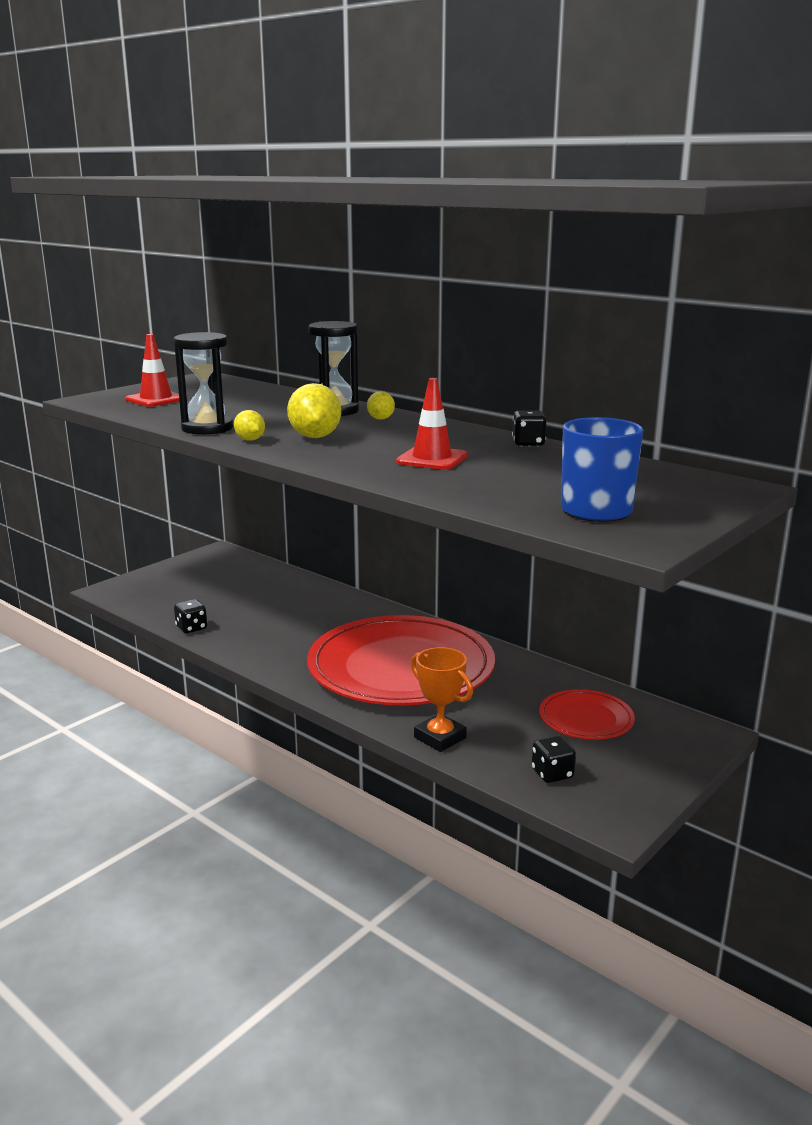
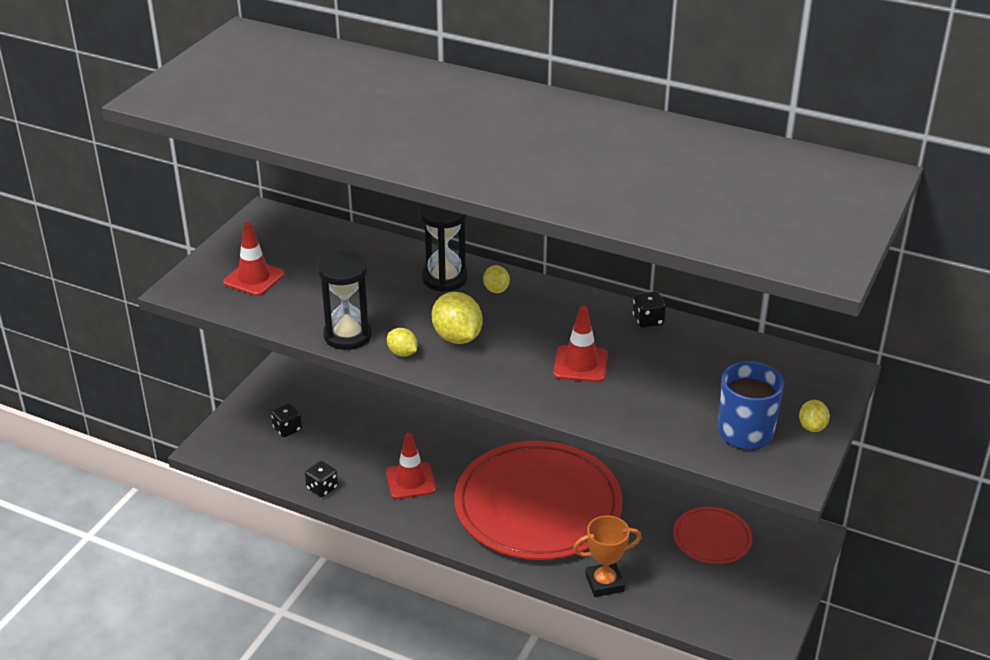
camera: 15 degrees left, 15 degrees up
orange trophy [411,647,473,752] -> orange trophy turned 45 degrees counterclockwise [573,515,642,597]
black dice [532,736,576,783] -> black dice moved to [271,403,302,437]
none -> red traffic cone [386,433,436,499]
none -> yellow lemon [799,400,830,432]

